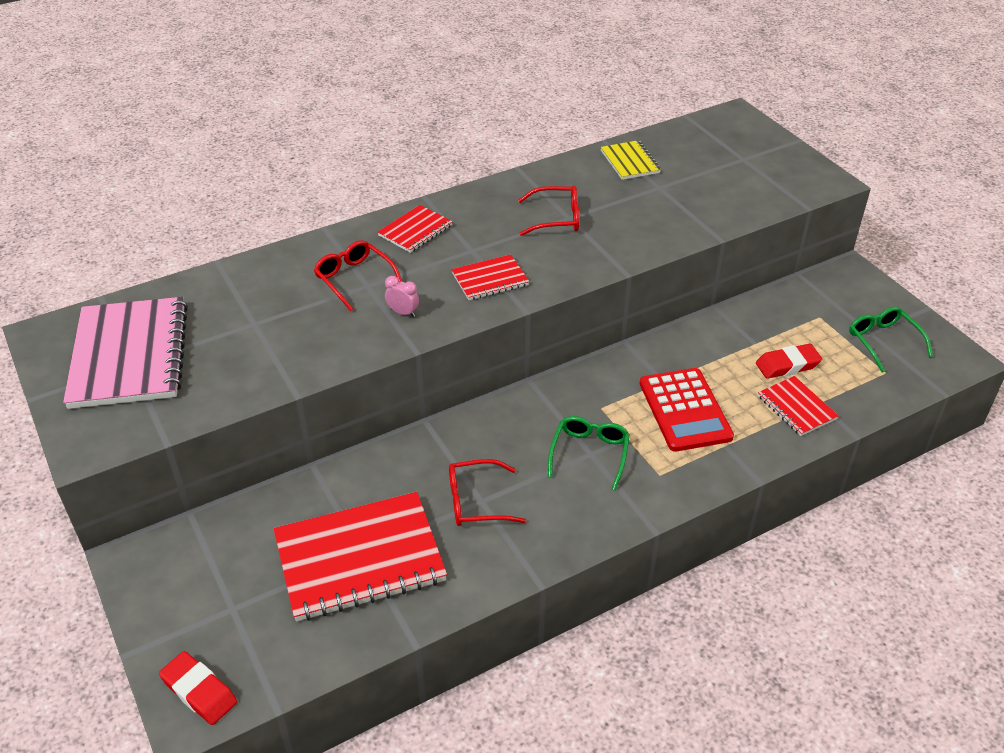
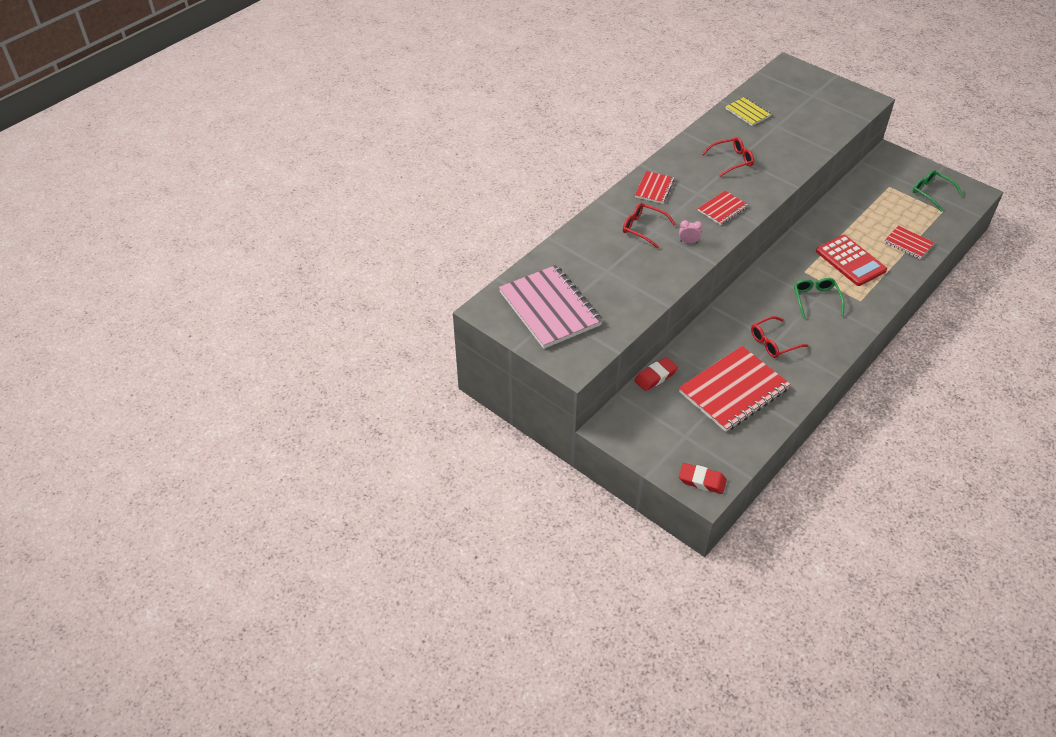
camera: 20 degrees left, 5 degrees up
red eraser [756,344,822,379] -> red eraser moved to [634,357,678,391]

